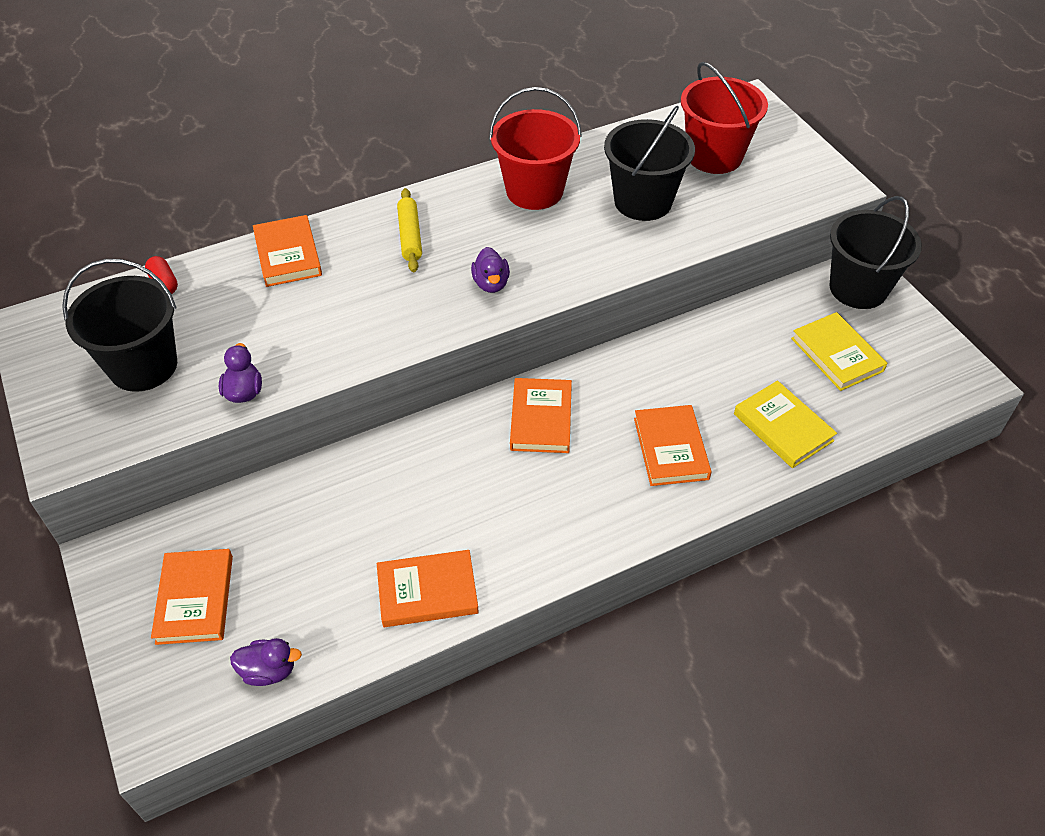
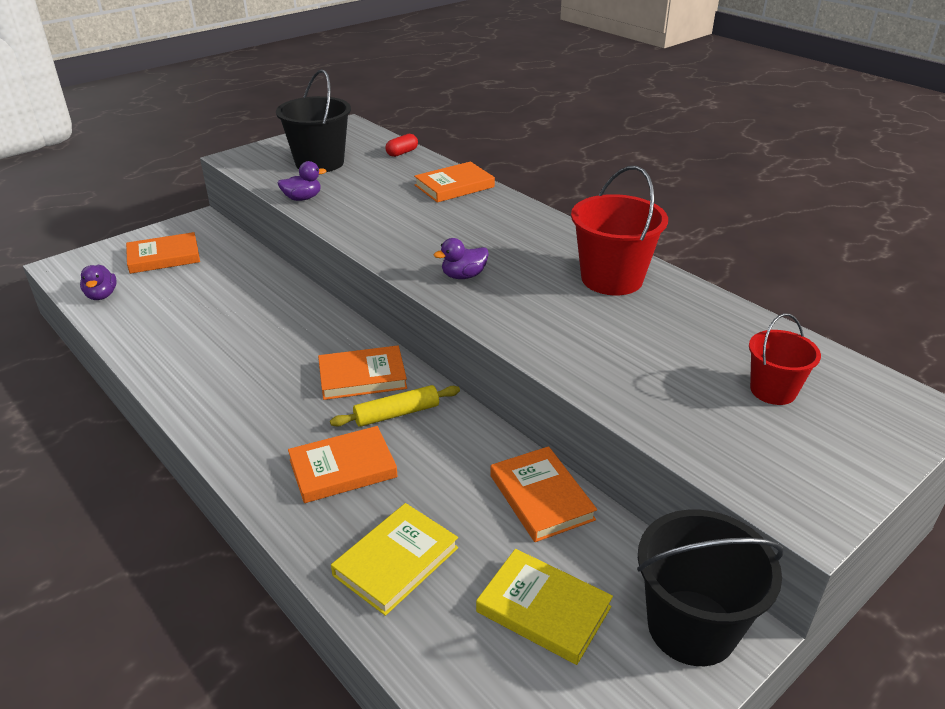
camera: 75 degrees right, 15 degrees down
orange book [377,550,479,627] -> orange book moved to [490,446,597,542]
yellow rolling pin [397,188,422,272] -> yellow rolling pin moved to [330,385,460,427]
black bucket [604,106,695,221] -> none
red bucket [681,62,768,174] -> red bucket [749,313,821,405], size x0.60
yellow book [791,312,888,391] -> yellow book turned 75 degrees clockwise [476,549,613,665]

